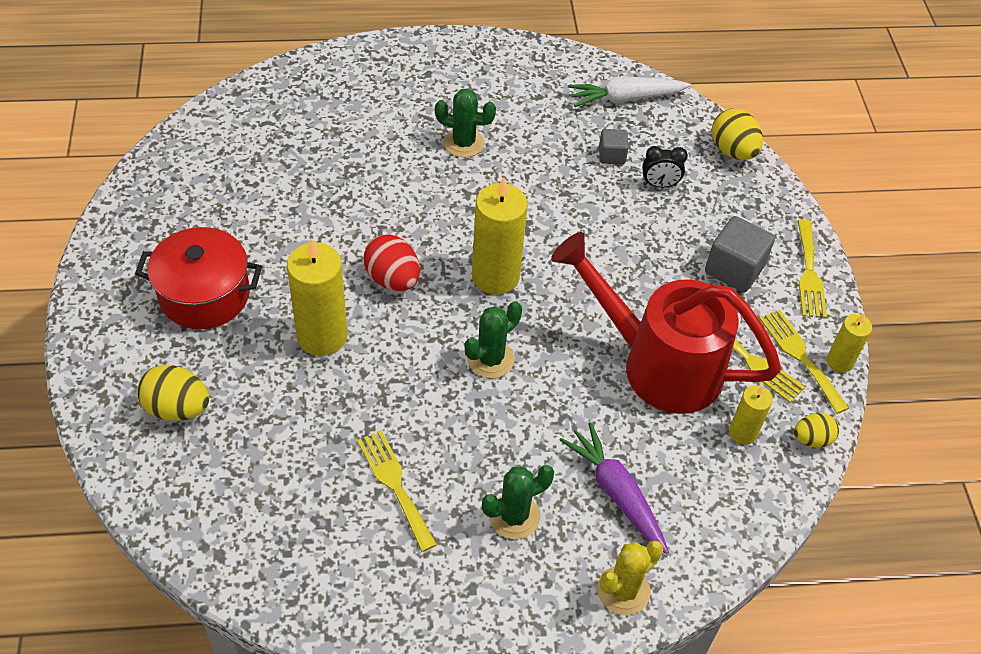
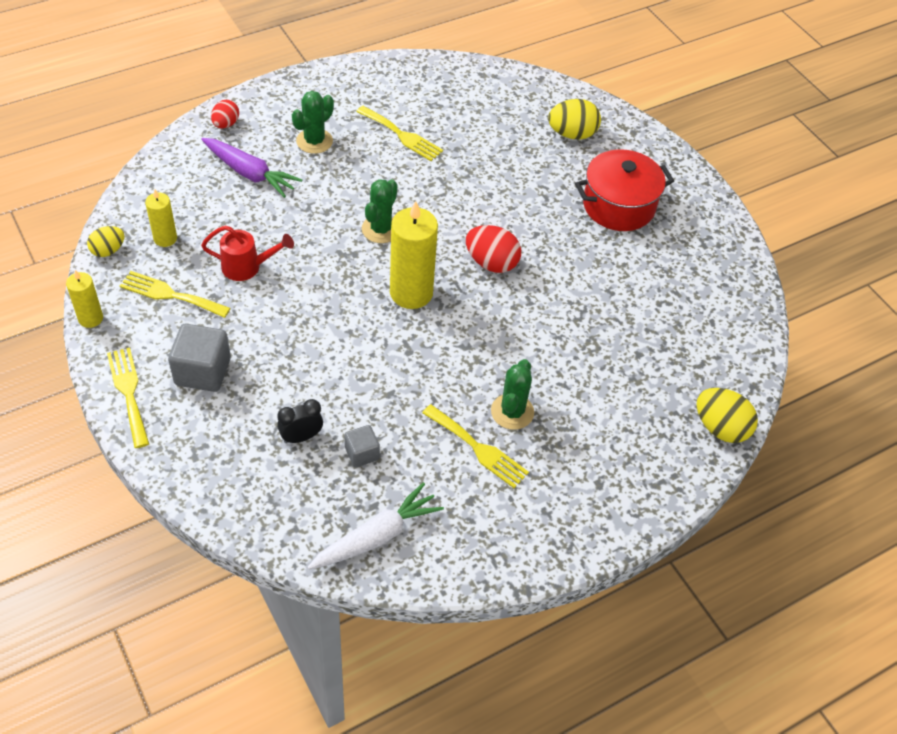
camera: 155 degrees right, 0 degrees up
yellow candle [287,238,347,356] -> none
green cactus [435,88,496,158] -> green cactus turned 60 degrees counterclockwise [491,359,534,430]
red watering can [551,232,781,414] -> red watering can [201,226,294,281], size x0.45
yellow cactus [597,540,663,615] -> red egg [211,100,239,128]
yellow egg [712,108,763,160] -> yellow egg moved to [697,388,758,443]
yellow fork [759,310,849,414] -> yellow fork moved to [422,404,529,488]

